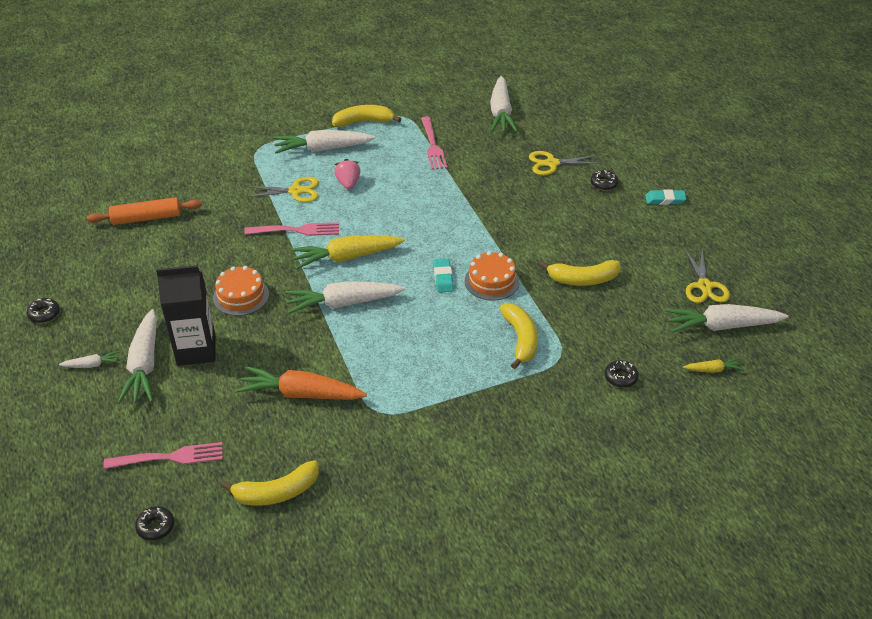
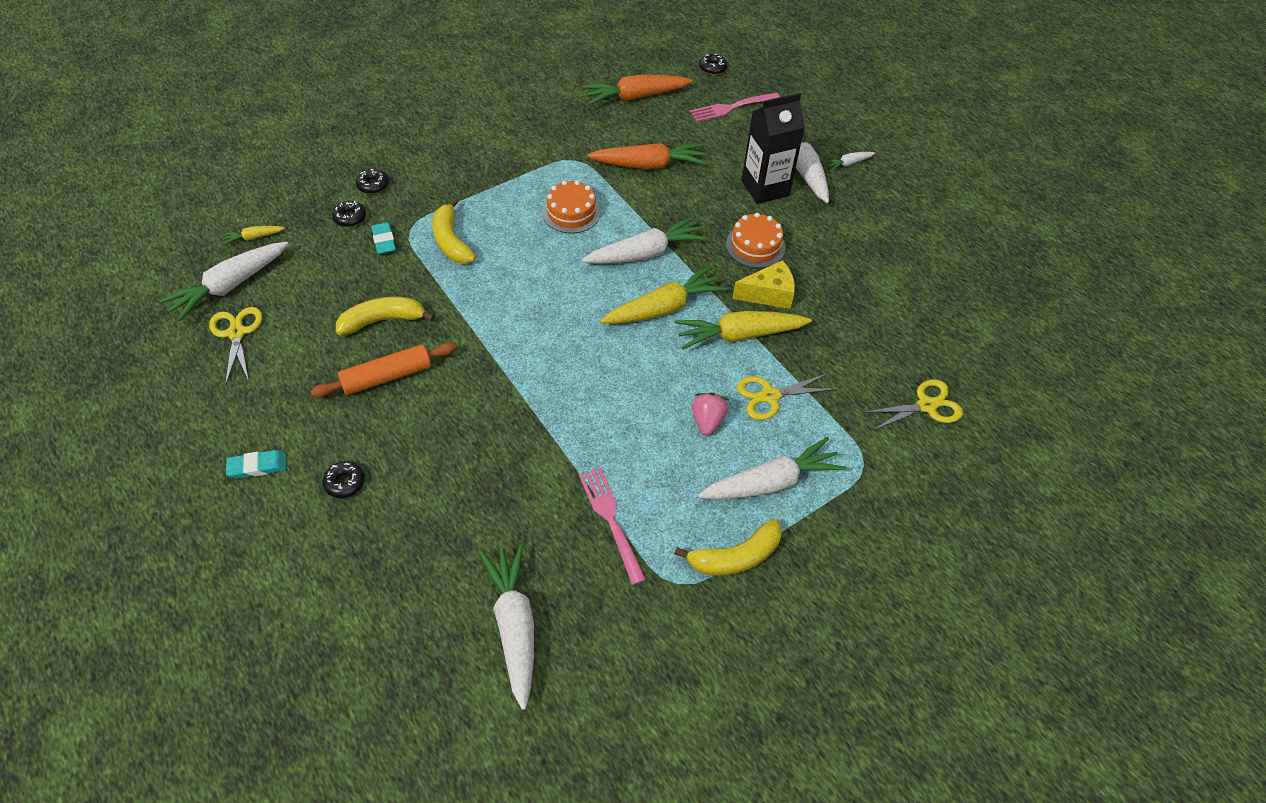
camera: 165 degrees right, 10 degrees up
black donut [27,298,60,323] -> black donut moved to [356,169,389,194]
orange rolling pin [87,197,202,225] -> orange rolling pin moved to [310,342,457,398]
yellow banana [221,460,319,506] -> orange carrot [582,75,692,105]
pink fork [244,222,339,236] -> yellow carrot [675,311,812,349]
pink strawberry [334,159,361,189] -> pink strawberry turned 150 degrees counterclockwise [692,393,728,435]
turquoise eraser [433,258,454,293] -> turquoise eraser moved to [371,222,396,254]
orange cake [465,251,519,301] -> orange cake moved to [542,180,601,234]
yellow scissors [529,151,602,175] -> yellow scissors moved to [862,379,963,431]
white carrot [665,304,788,333] -> white carrot turned 150 degrees clockwise [159,242,288,322]
none -> yellow cheese [732,260,795,309]

